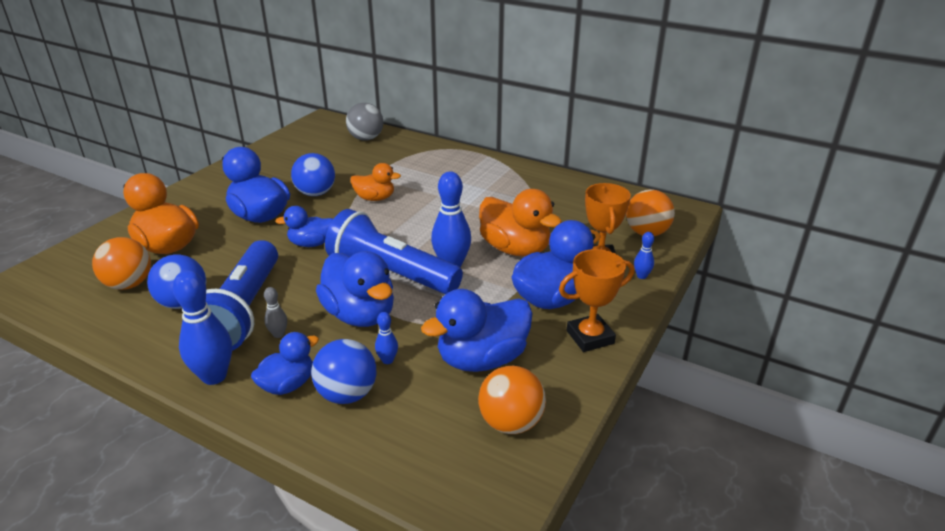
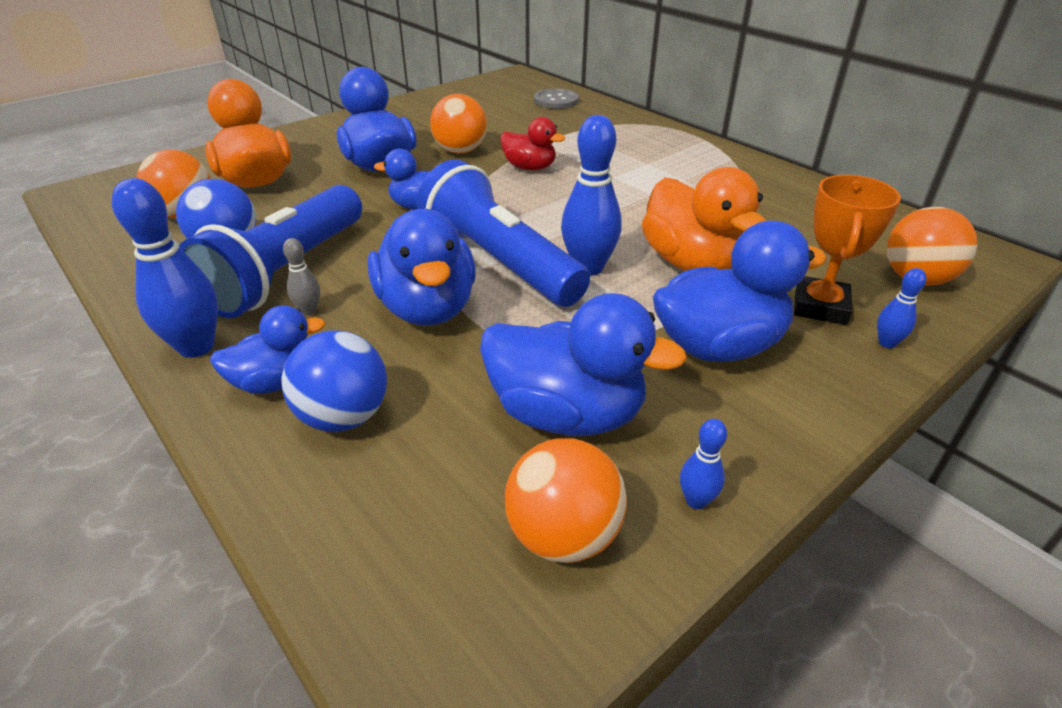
camera: 20 degrees right, 5 degrees up
blue ball [291,153,335,196] -> orange ball [430,94,487,154]
grey ball [346,103,384,141] -> grey button [534,88,579,109]
orange duck [351,163,401,201] -> red duck [500,117,565,170]
blue bowling pin [375,312,398,364] -> blue bowling pin moved to [680,419,727,509]
blue duck [421,289,533,372] -> blue duck turned 150 degrees counterclockwise [480,293,687,436]
orange trophy [559,249,634,352] -> none

